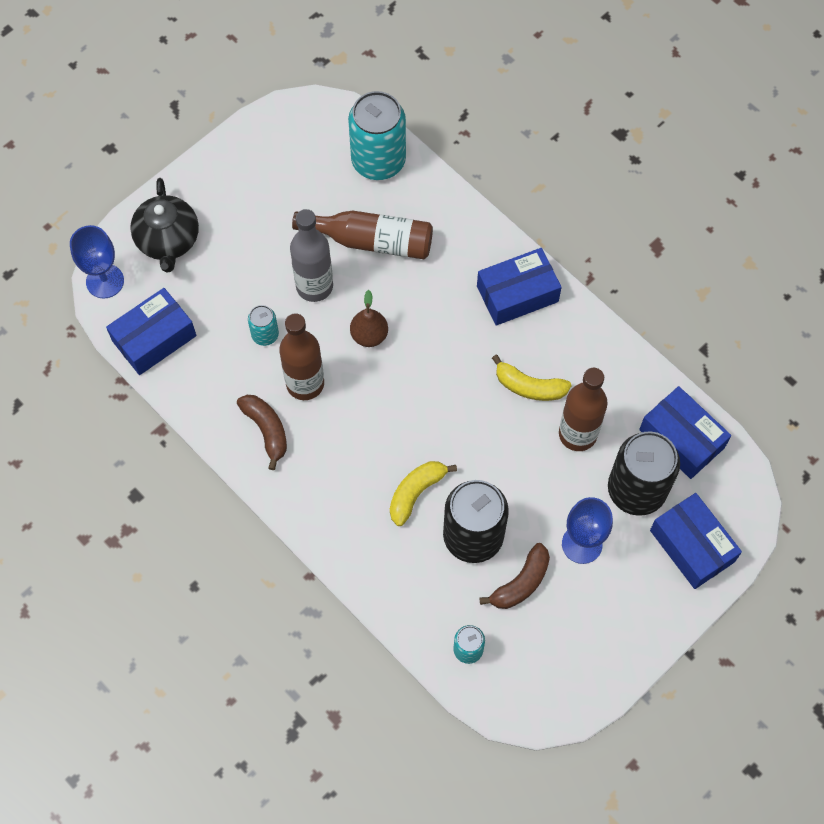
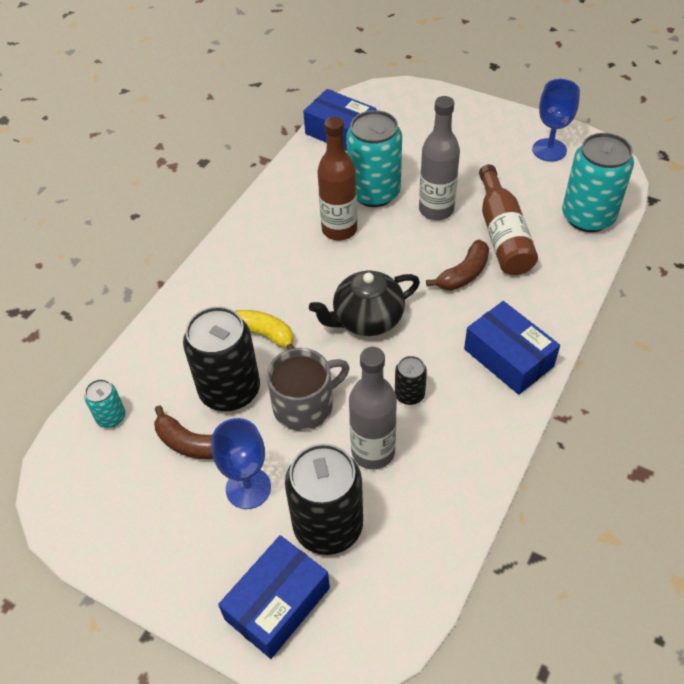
camera: 75 degrees right, 15 degrees down
blue goblet [70,225,124,298] -> blue goblet moved to [532,79,580,162]
black teapot [130,178,199,273] -> black teapot moved to [309,271,420,336]
brown banana [237,395,287,470] -> brown banana moved to [426,240,489,291]
turquoise can [248,305,279,346] -> turquoise can [346,110,402,207], size x2.09
brown pear [350,290,388,347] -> none
yellow banana [492,355,572,401] -> black can [395,356,427,405]
brown bottle [559,368,608,451] -> grey bottle [349,347,397,469]
blue box [639,386,731,479] -> none
none -> grey mug [267,348,349,431]

